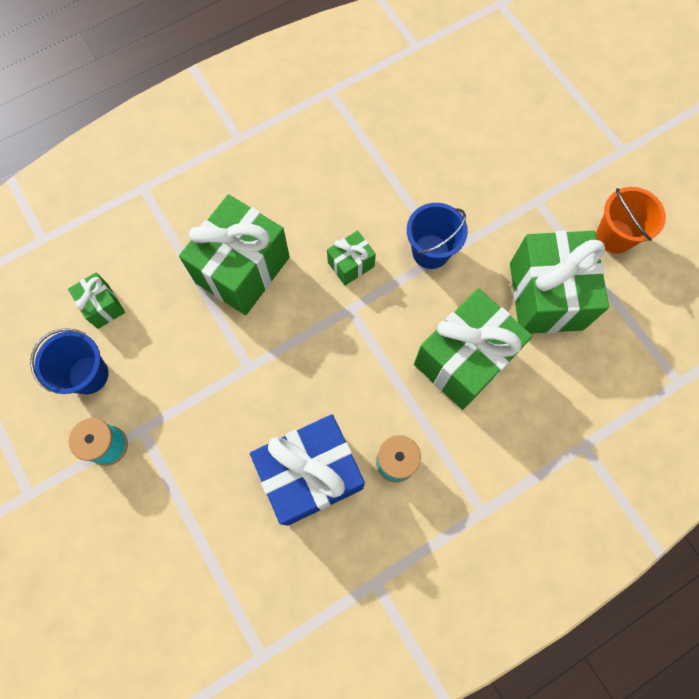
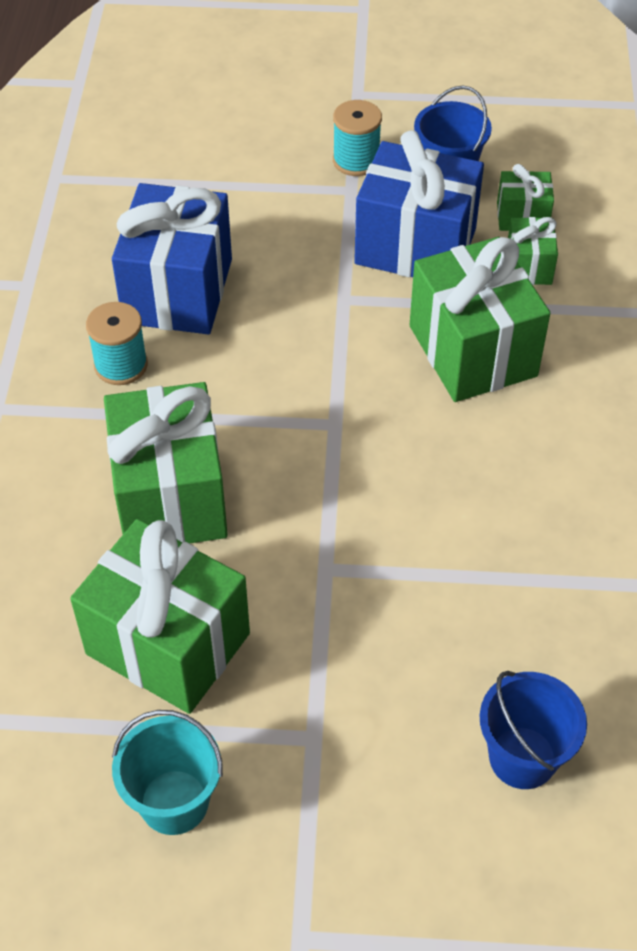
camera: 125 degrees right, 20 degrees down
green gift [327,230,376,285] -> green gift moved to [508,217,558,285]
blue bucket [407,203,468,269] -> blue bucket moved to [480,671,587,789]
orange bucket [596,187,666,254] -> turquoise bucket [112,710,223,835]
none -> blue gift [354,130,484,277]

